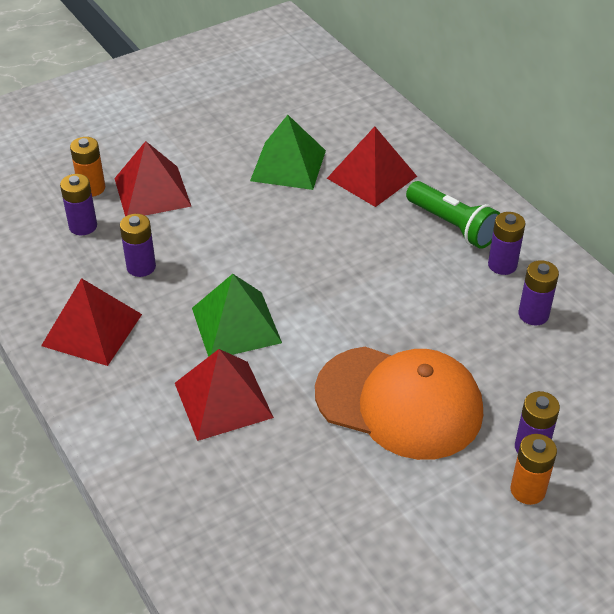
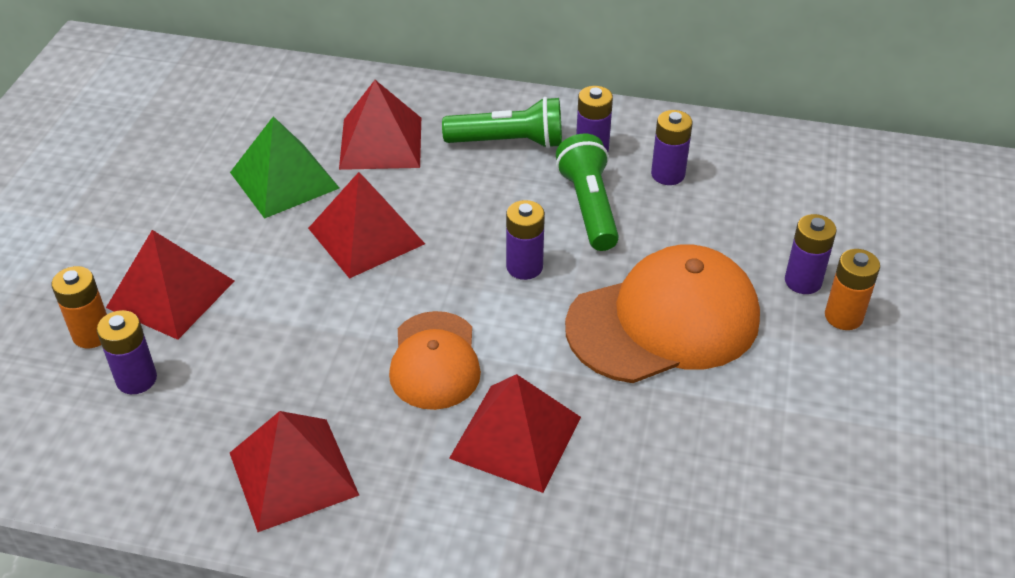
camera: 45 degrees left, 0 degrees up
purple battery [120,214,156,277] -> purple battery moved to [506,200,545,280]
green pyramid [192,274,282,357] -> orange cap [389,311,481,410]
none -> red pyramid [308,172,425,279]
none -> green flashlight [556,134,619,251]

